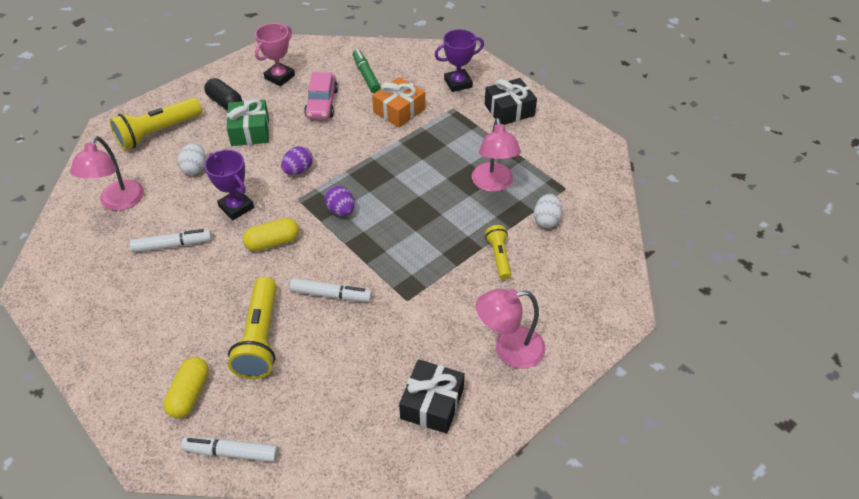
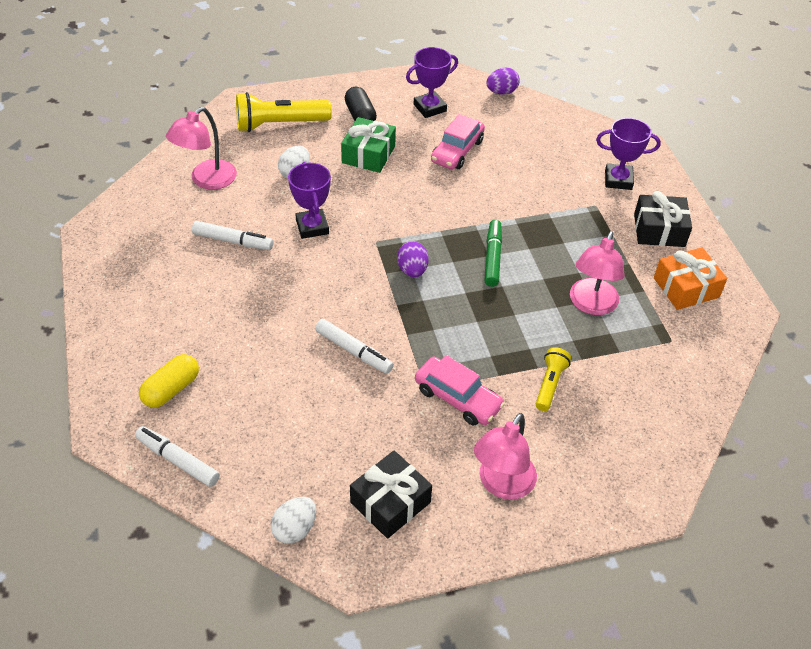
camera: 25 degrees right, 0 degrees up
yellow flashlight [228,277,277,379] -> none
yellow capsule [243,218,299,251] -> none
pink trophy [255,23,295,86] -> purple trophy [406,47,458,118]
purple egg [281,146,313,175] -> purple egg moved to [486,67,520,95]
green marker [353,49,381,93] -> green marker moved to [484,220,502,287]
orange gift [372,77,425,128] -> orange gift moved to [654,247,727,310]
pink lamp [476,289,545,369] -> pink lamp turned 75 degrees counterclockwise [474,413,537,500]
white egg [534,194,562,228] -> white egg moved to [271,497,316,544]
none -> pink car [415,355,505,426]

